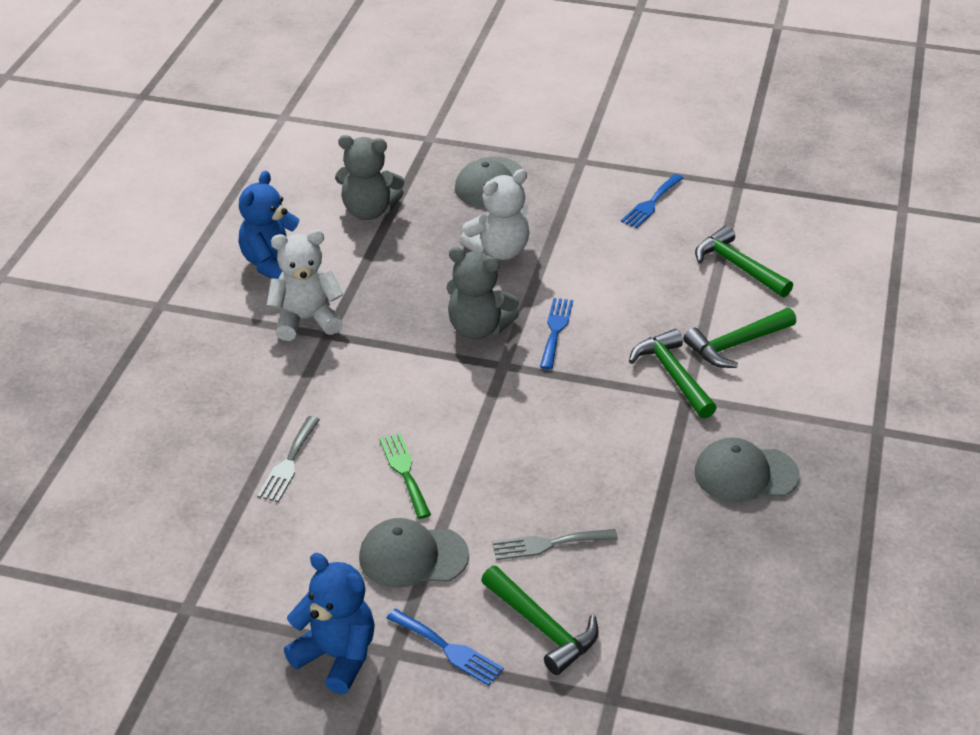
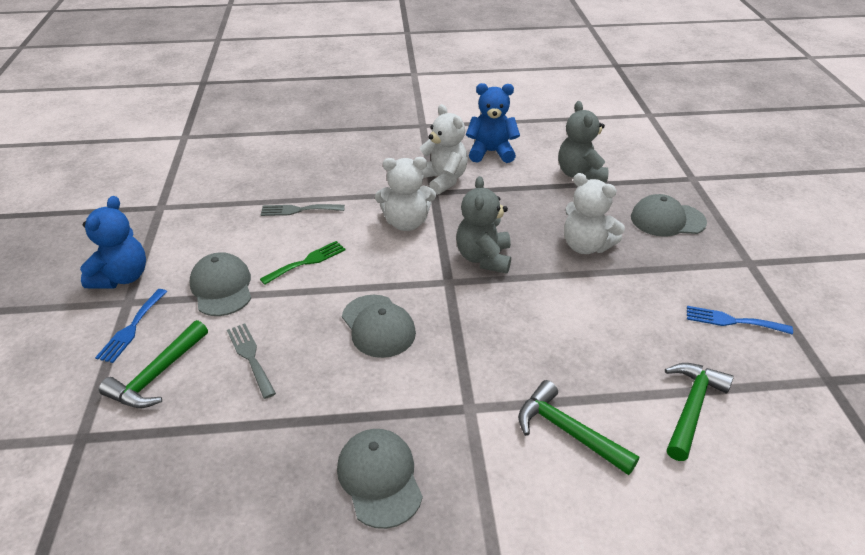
camera: 70 degrees right, 0 degrees up
blue fork [540,298,573,370] -> none
green hammer [629,329,717,419] -> none
none -> grey cap [342,295,416,358]
none -> white teddy bear [375,157,436,231]

